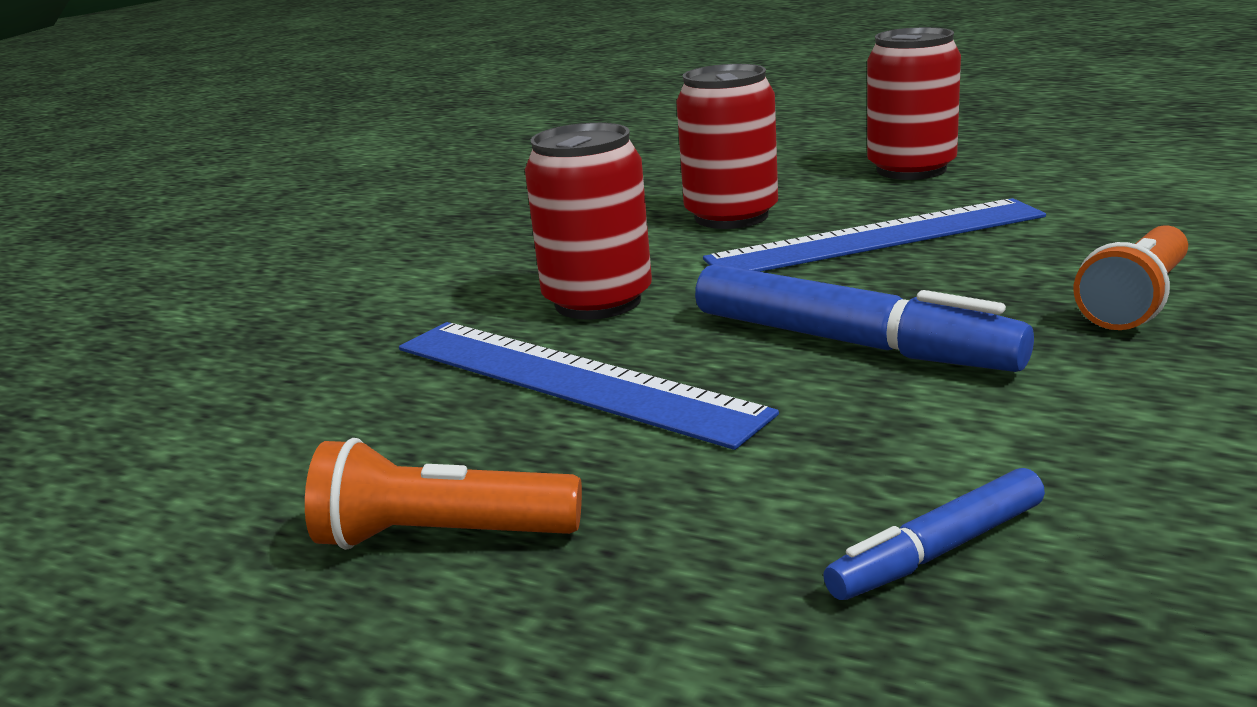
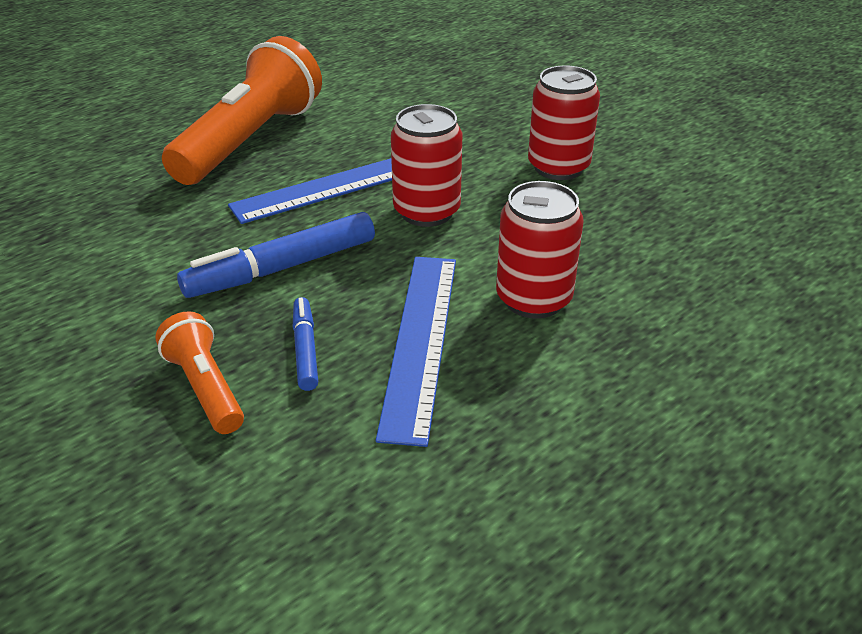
camera: 110 degrees right, 15 degrees up
orange flashlight [305,438,582,550] -> orange flashlight [162,36,322,185], size x2.01
blue marker [823,468,1045,600] -> blue marker moved to [293,297,318,391]
red can [867,27,961,180] -> red can moved to [528,65,600,180]

